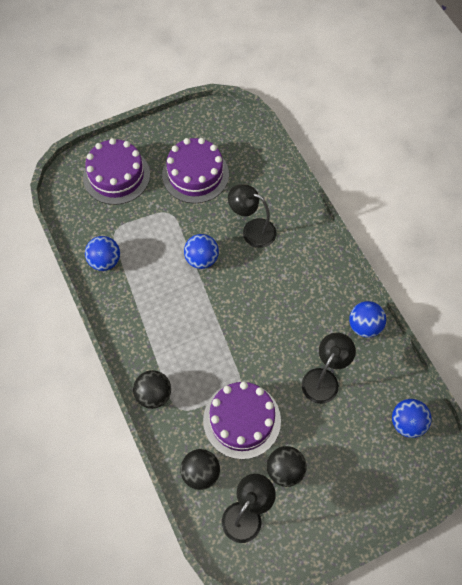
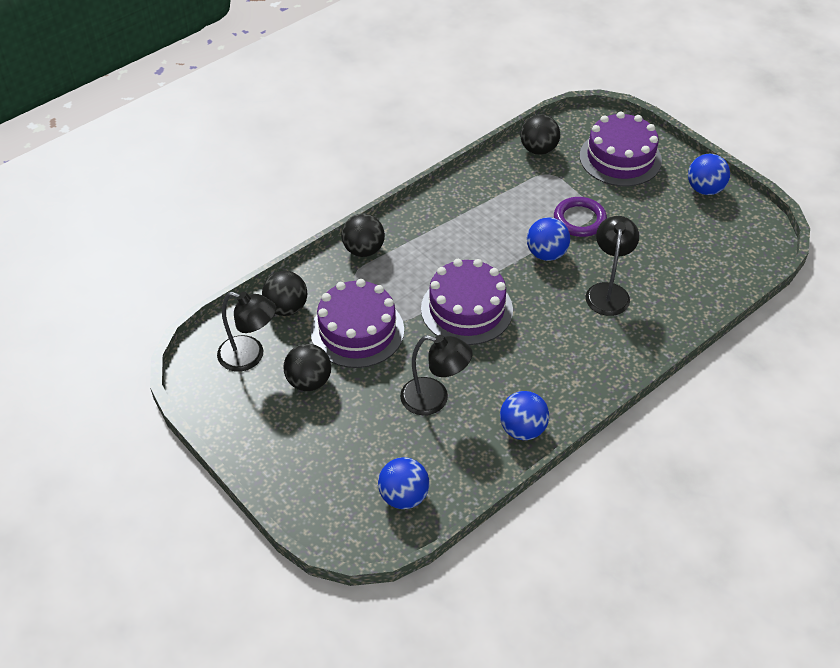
camera: 75 degrees right, 15 degrees down
blue ball [85,236,120,271] -> blue ball moved to [688,154,730,195]
purple cake [162,138,229,203] -> purple cake moved to [421,259,513,345]
none -> black ball [520,114,560,155]
none -> purple ring [554,197,607,237]

